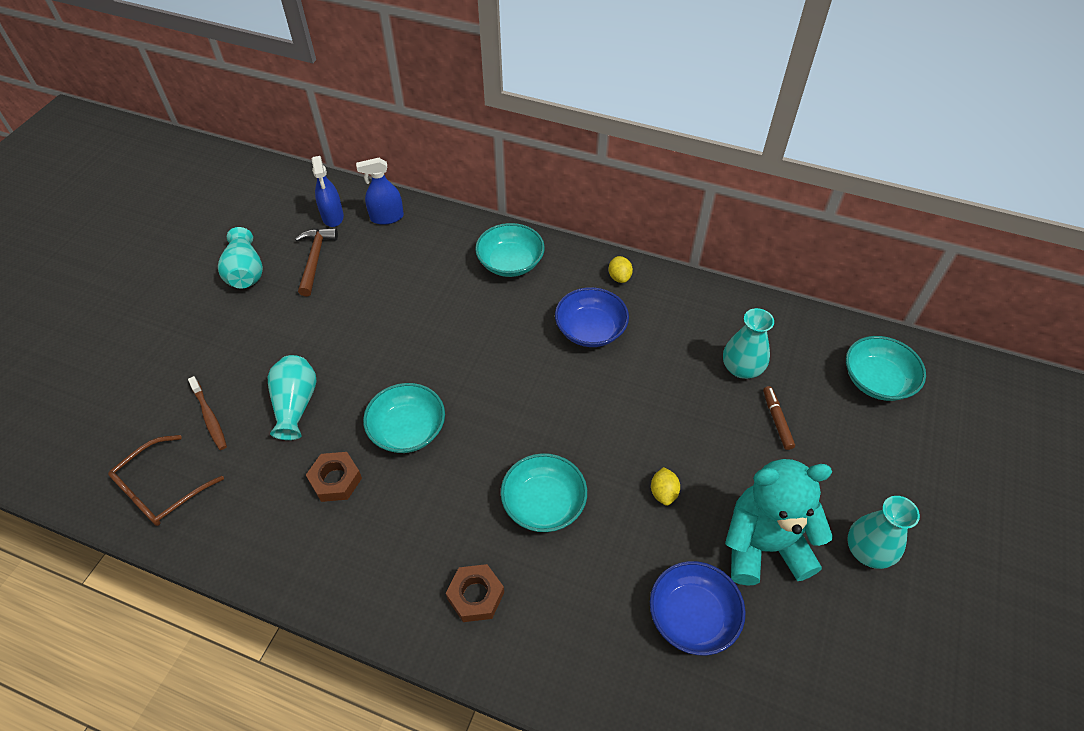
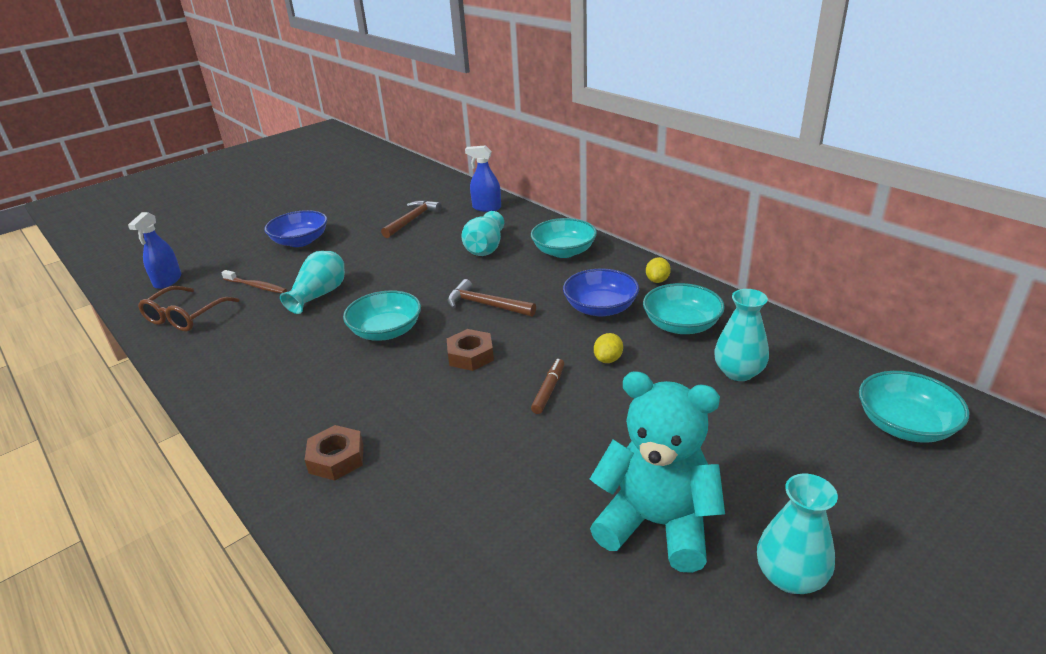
camera: 30 degrees right, 20 degrees down
brown glasses [108,435,224,526] -> brown glasses turned 45 degrees counterclockwise [138,286,240,332]
brown toothbrush [188,376,227,450] -> brown toothbrush turned 60 degrees counterclockwise [221,270,287,293]
turquoise vase [218,227,263,289] -> turquoise vase moved to [461,211,504,256]
brown nut [306,452,362,502] -> brown nut moved to [447,329,494,371]
blue spray bottle [312,156,344,227] -> blue spray bottle moved to [128,212,181,289]
turquoise bowl [501,453,587,532] -> turquoise bowl moved to [643,283,725,334]
blue bowl [650,561,746,655] -> blue bowl moved to [265,210,327,247]
yellow lemon [651,467,680,506] -> yellow lemon moved to [594,333,623,363]
brown marker [763,386,795,450] -> brown marker moved to [531,359,564,414]
none -> brown hammer [447,279,536,317]

